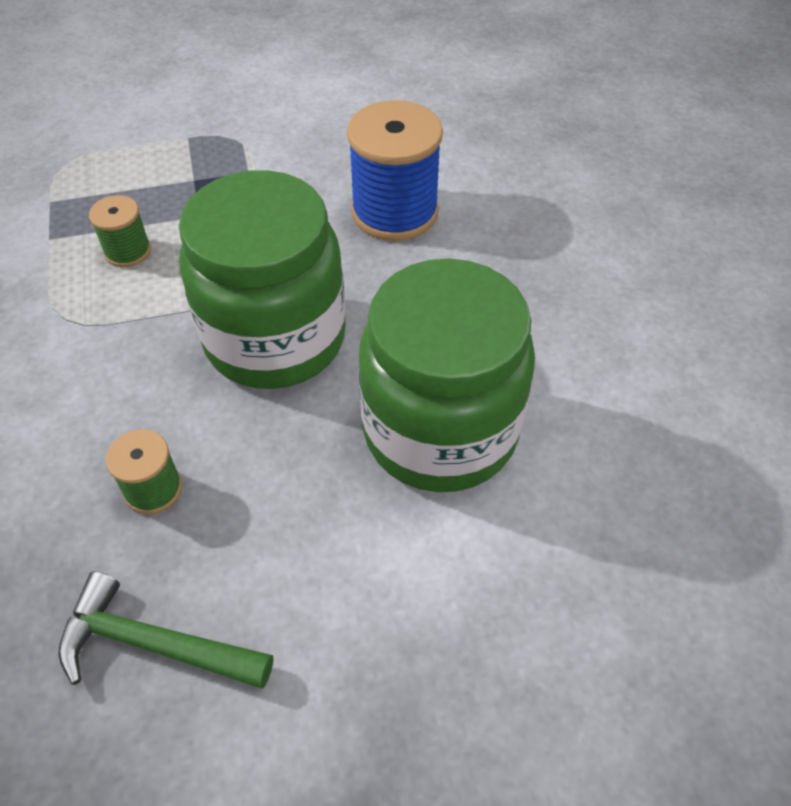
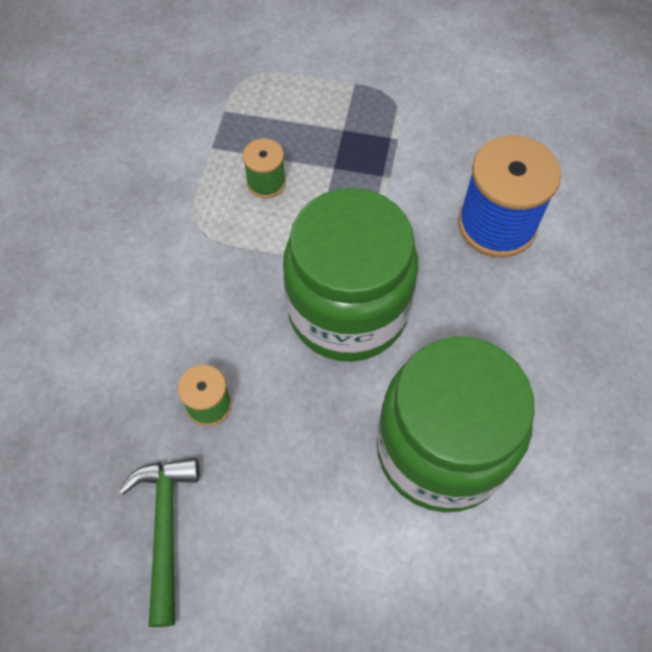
camera: 25 degrees right, 10 degrees up
green hammer [58,571,273,688] -> green hammer turned 45 degrees clockwise [118,458,199,627]

